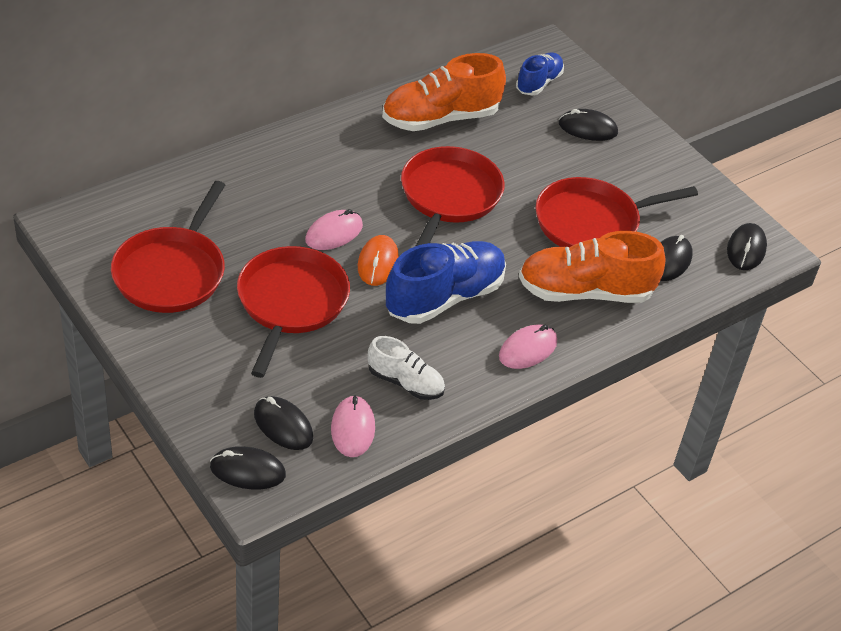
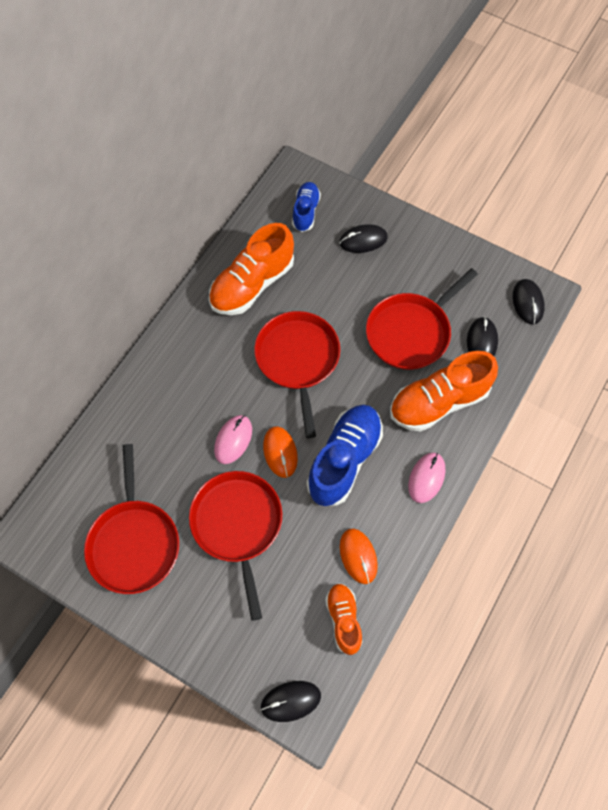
camera: 20 degrees left, 20 degrees up
black mouse [254,396,313,450] -> none
pink mouse [331,395,375,457] -> orange shoe [325,583,363,655]
white shoe [368,336,445,400] -> orange mouse [340,529,378,584]

